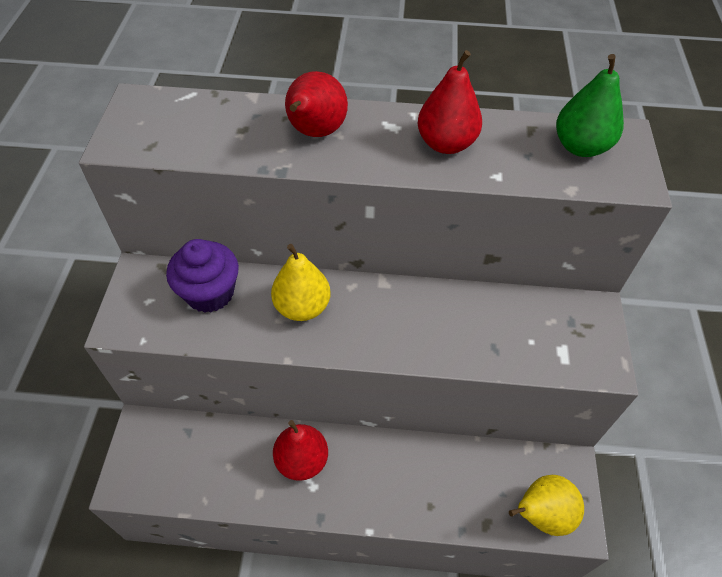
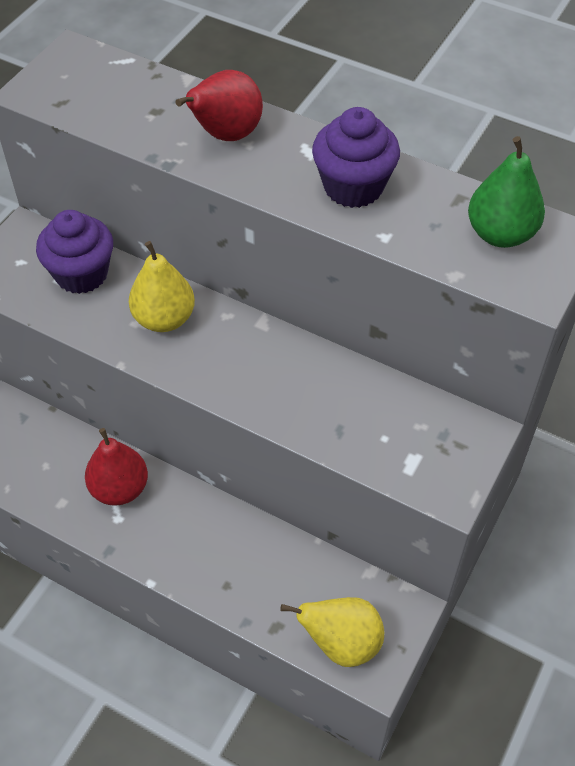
camera: 25 degrees right, 0 degrees up
red pear [418,50,482,154] -> purple cupcake [312,107,400,208]

